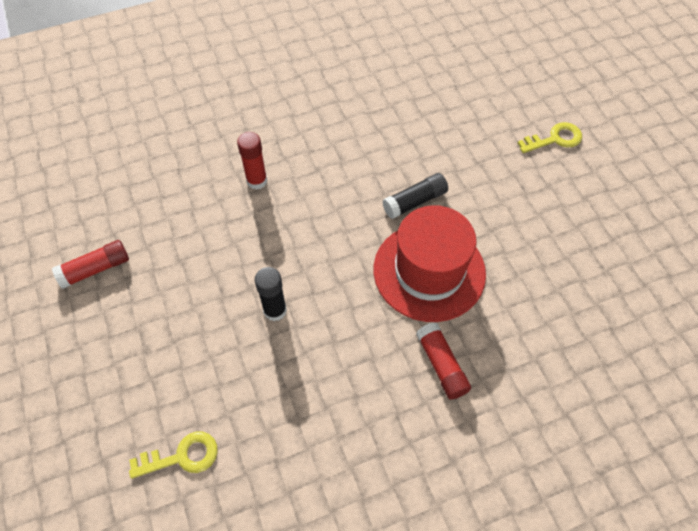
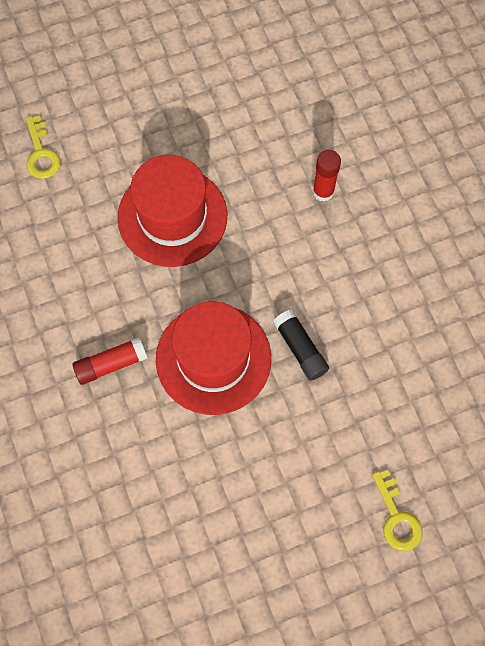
camera: 90 degrees right, 10 degrees up
red glue stick [52,240,129,289] -> none
black glue stick [255,267,287,321] -> red hat [117,155,227,267]

